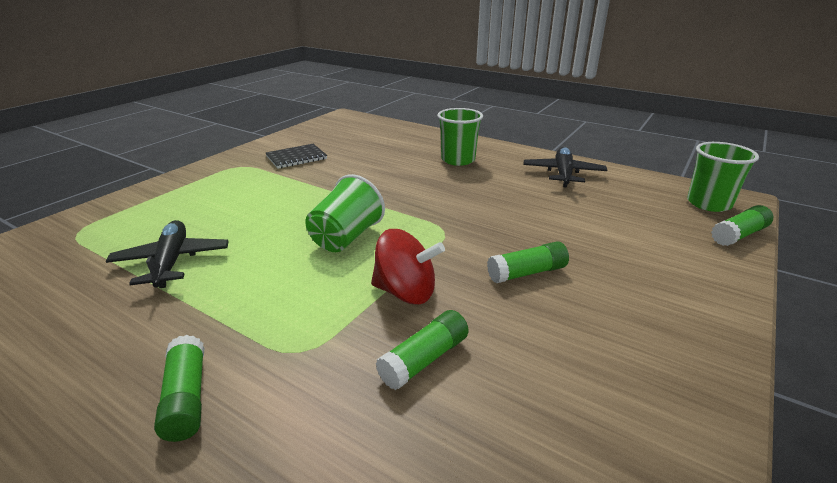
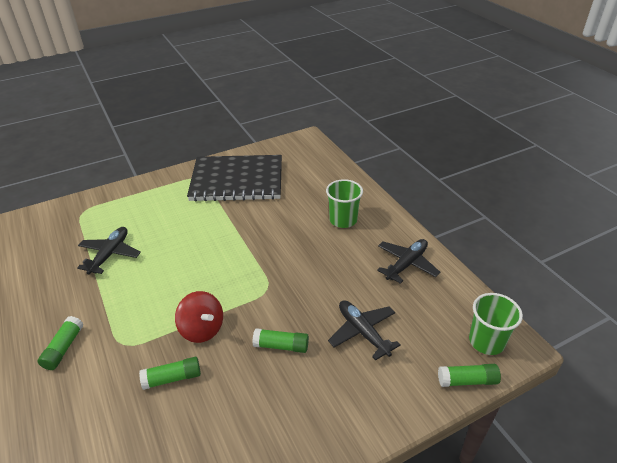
camera: 30 degrees right, 10 degrees up
black notebook [266,144,327,169] -> black notebook [187,155,282,202], size x2.33
green cup [305,174,385,252] -> none
none -> black plane [328,300,401,361]

